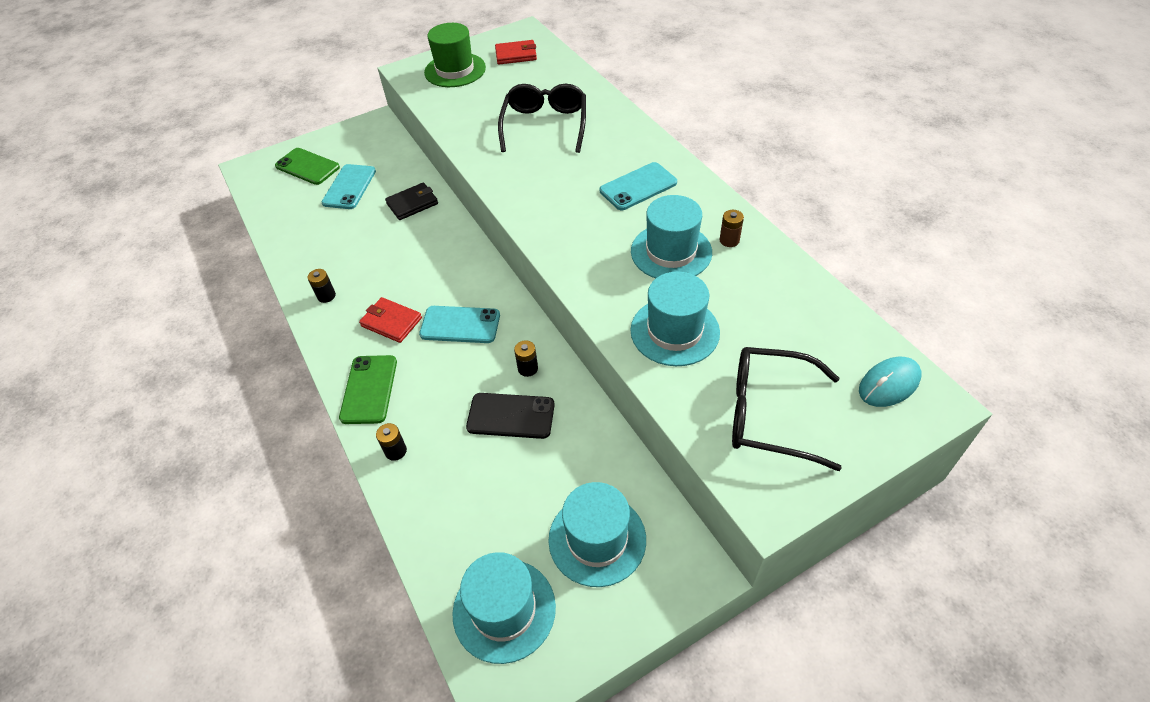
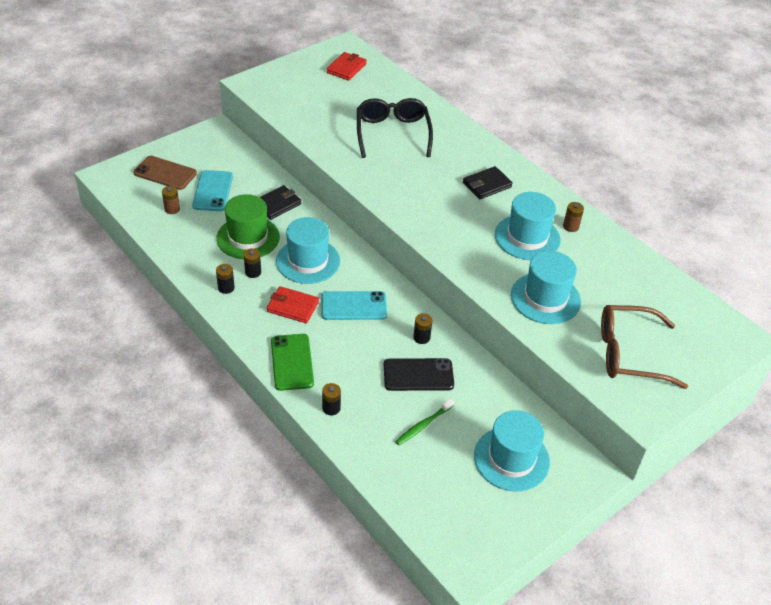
camera: 15 degrees left, 5 degrees down
green phone [275,148,340,185] -> brown phone [134,156,197,190]
green hat [424,23,486,87] -> green hat moved to [216,194,280,259]
turquoise hat [452,552,556,664] -> turquoise hat moved to [276,217,340,284]
red wallet [495,40,537,64] -> red wallet turned 45 degrees counterclockwise [326,52,367,81]
turquoise phone [600,162,677,210] -> black wallet [463,166,513,199]
black glasses [732,347,842,471] -> brown glasses [601,305,688,389]
turquoise mouse [859,357,921,407] -> none
none -> brown battery [162,186,180,214]
none -> black battery [244,248,261,278]
none -> green toothbrush [395,398,454,445]

